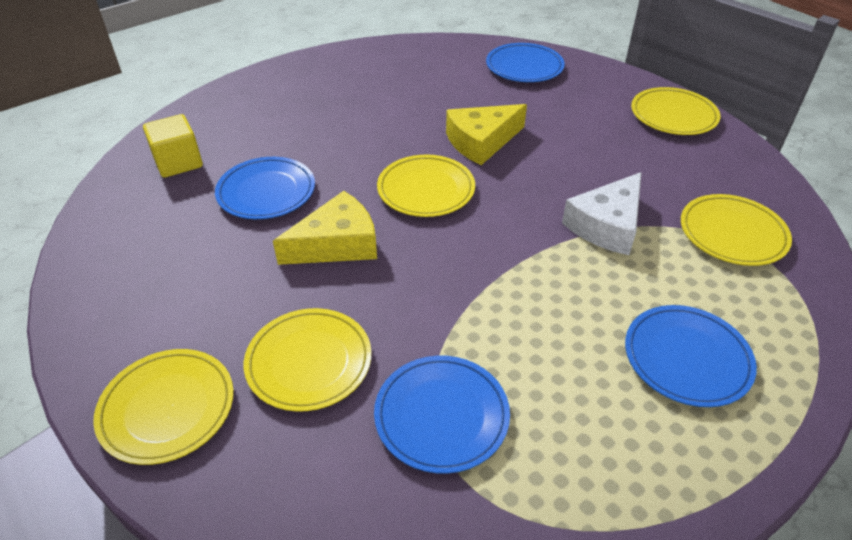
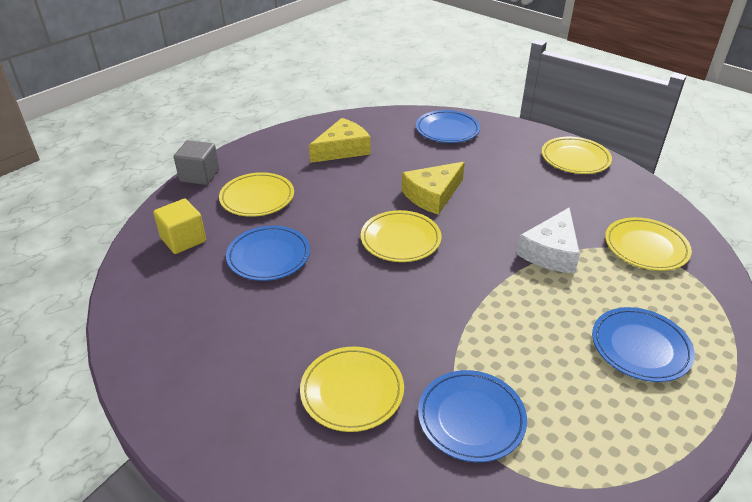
camera: 10 degrees left, 5 degrees down
yellow plate [93,349,234,465] -> yellow plate moved to [219,172,294,217]
yellow cheese [273,191,377,265] -> yellow cheese moved to [309,118,371,163]
none -> grey cube [174,140,219,185]

